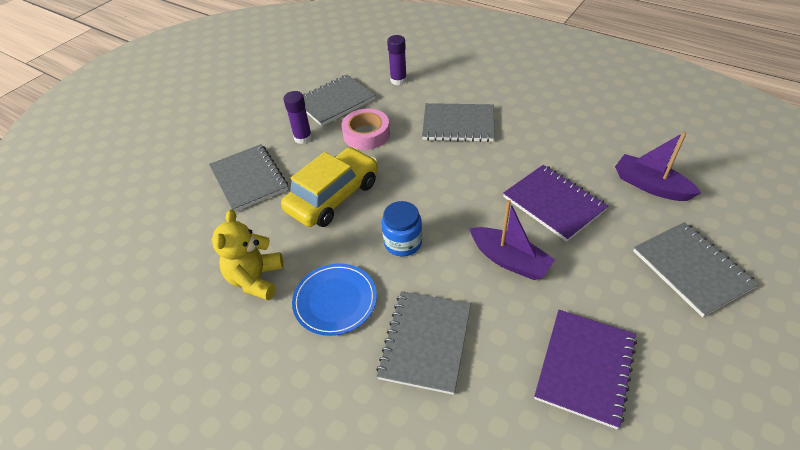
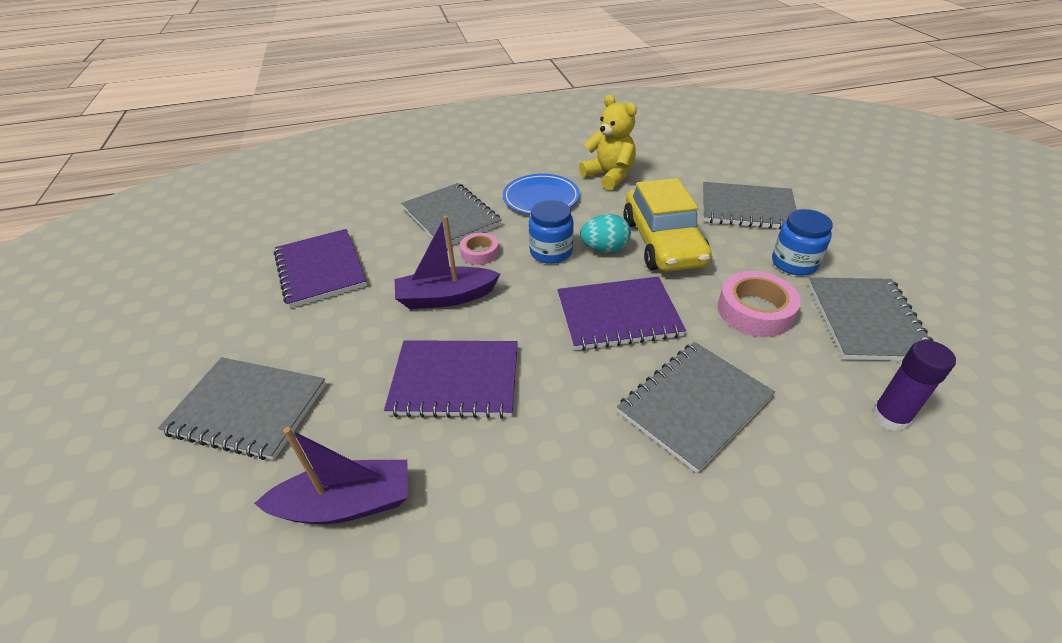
camera: 130 degrees right, 5 degrees down
purple glue stick [283,91,312,144] -> blue jar [772,209,833,275]
none -> pink tape [460,233,499,265]
none -> purple notebook [557,277,686,351]
none -> turquoise egg [580,214,631,253]

